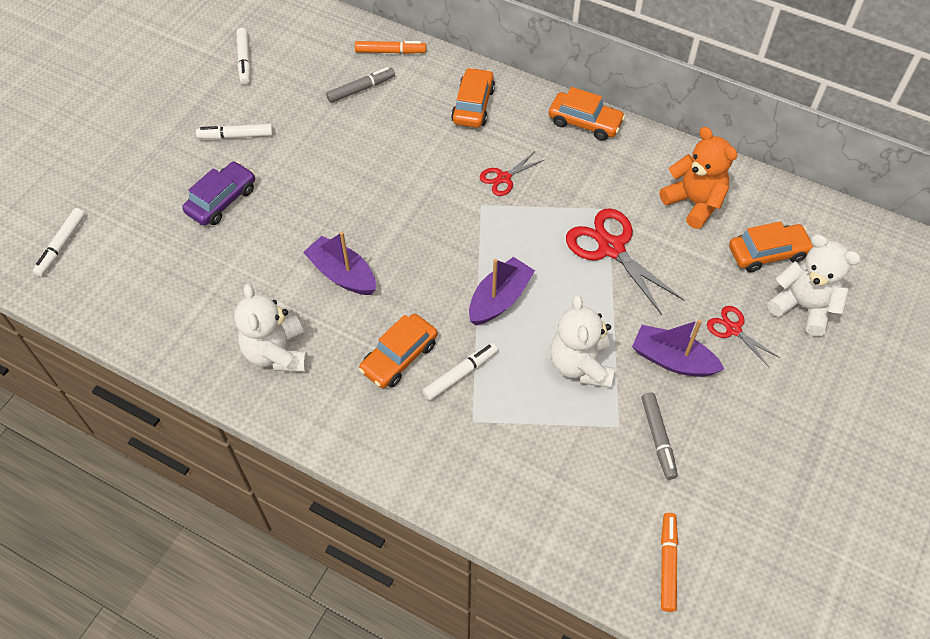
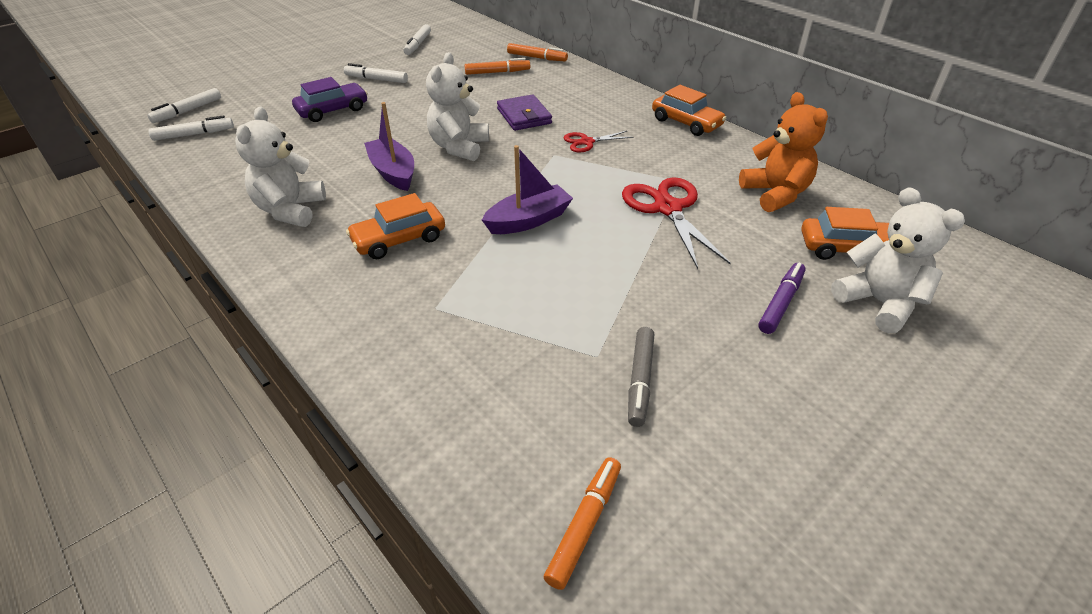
camera: 20 degrees right, 15 degrees down
grey marker [326,67,395,103] -> orange marker [465,58,530,75]
white marker [423,343,498,400] -> white marker moved to [149,115,234,141]
orange car [451,68,495,128] -> none
white teddy bear [550,294,614,388] -> white teddy bear moved to [426,52,489,161]
purple boat [632,319,724,377] -> none
red scissors [707,306,780,367] -> purple marker [758,262,806,334]
none -> purple wallet [497,94,552,131]

